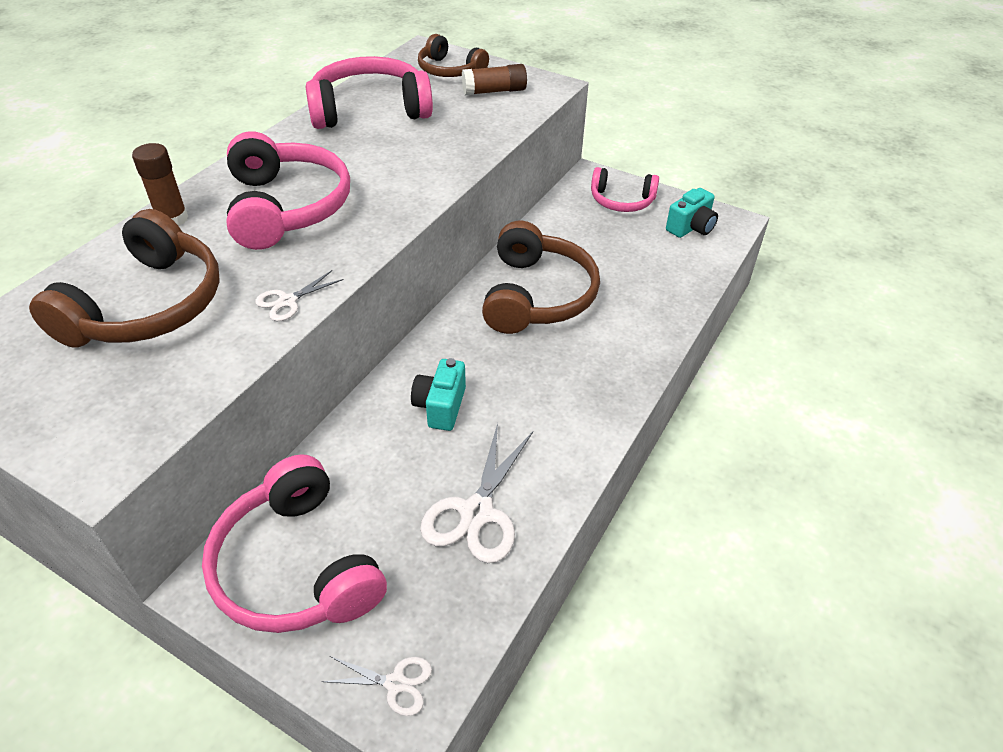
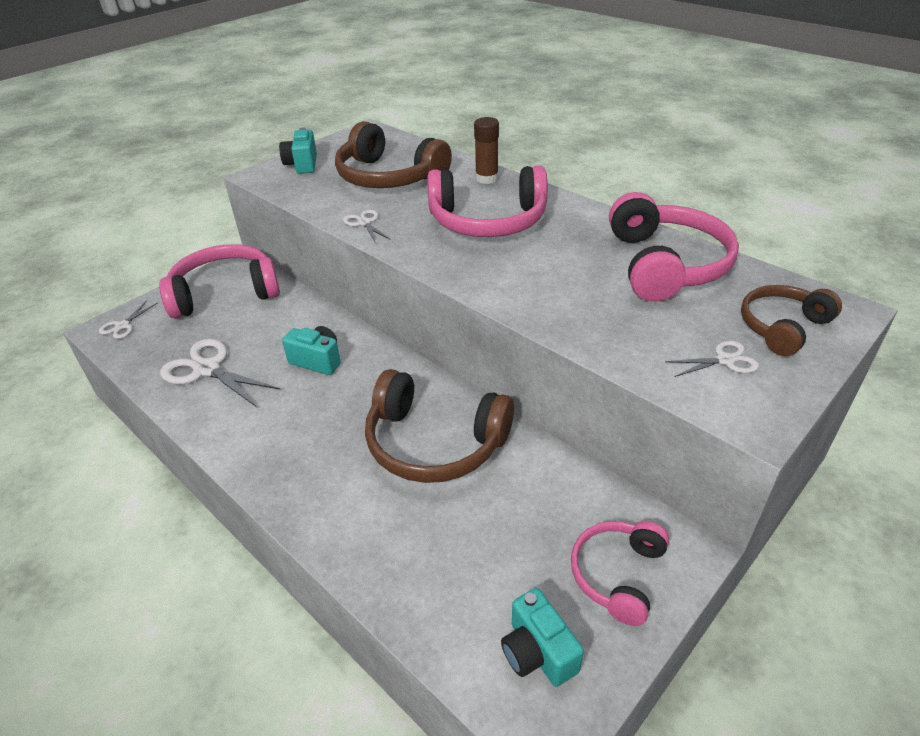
camera: 105 degrees right, 5 degrees down
brown glue stick [462,64,527,95] -> white scissors [665,341,759,377]
none -> turquoise camera [279,127,317,174]

